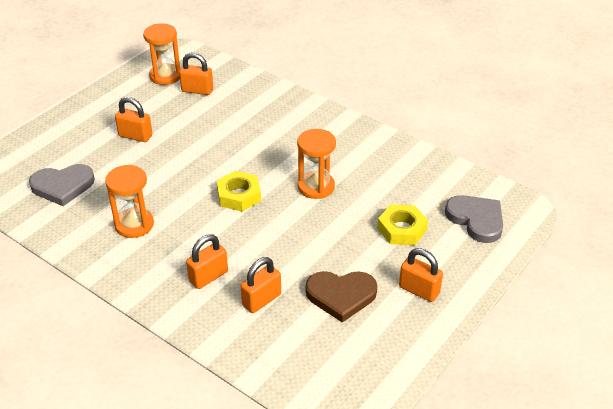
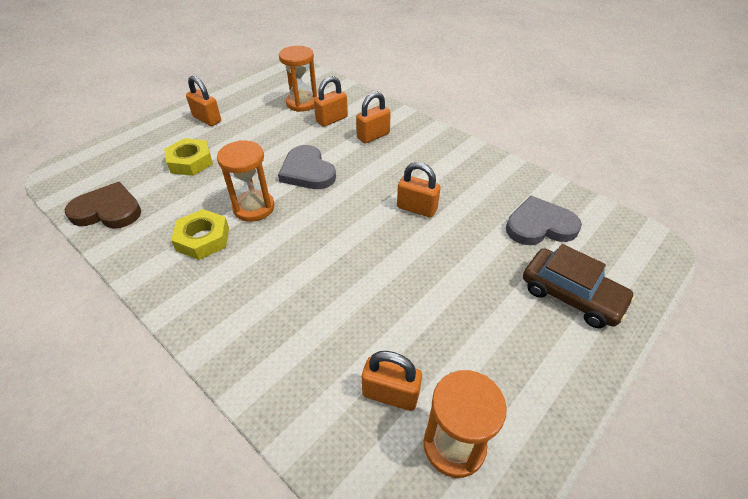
camera: 175 degrees left, 5 degrees up
orange hourglass [105,165,154,238] -> orange hourglass moved to [279,46,317,112]
orange padlock [115,97,152,142] -> orange padlock moved to [397,162,440,218]
yellow nut [217,171,261,212] -> yellow nut moved to [171,209,229,260]
brown heart [306,271,377,322] -> brown heart moved to [65,182,141,229]
grey heart [445,195,503,243] -> grey heart moved to [278,145,336,189]
none -> brown car [523,244,635,328]

